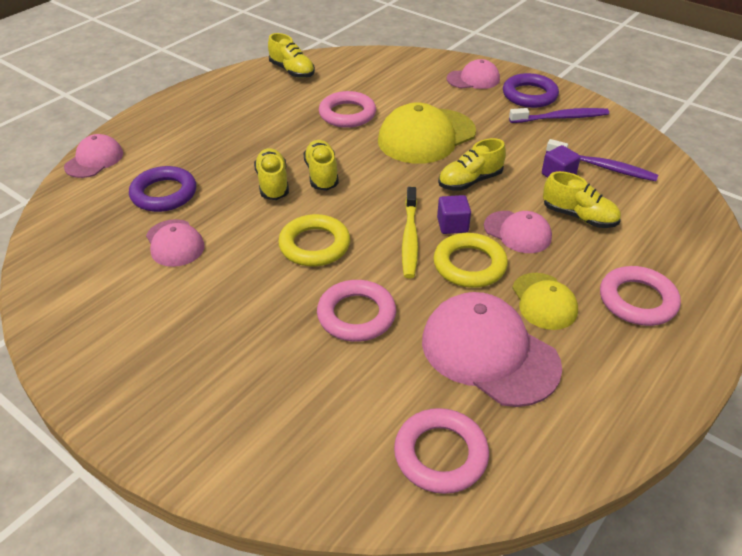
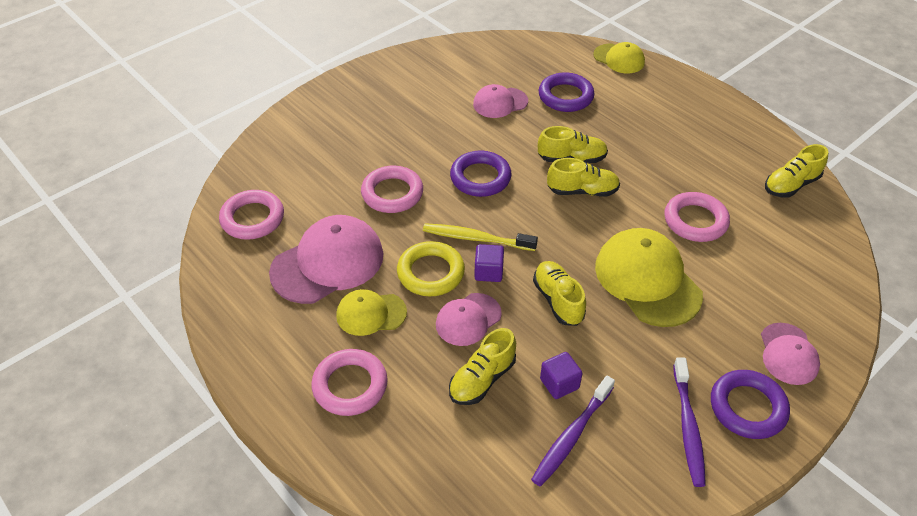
camera: 100 degrees right, 5 degrees up
pink cap [64,134,123,178] -> yellow cap [593,42,645,73]
yellow ring [278,214,350,266] -> purple ring [450,151,512,197]

